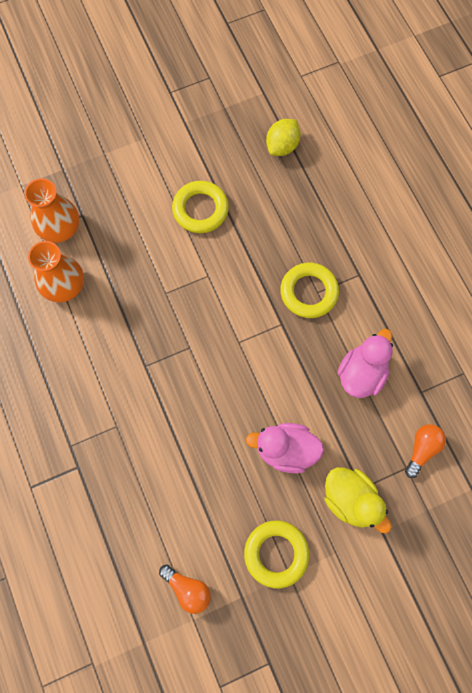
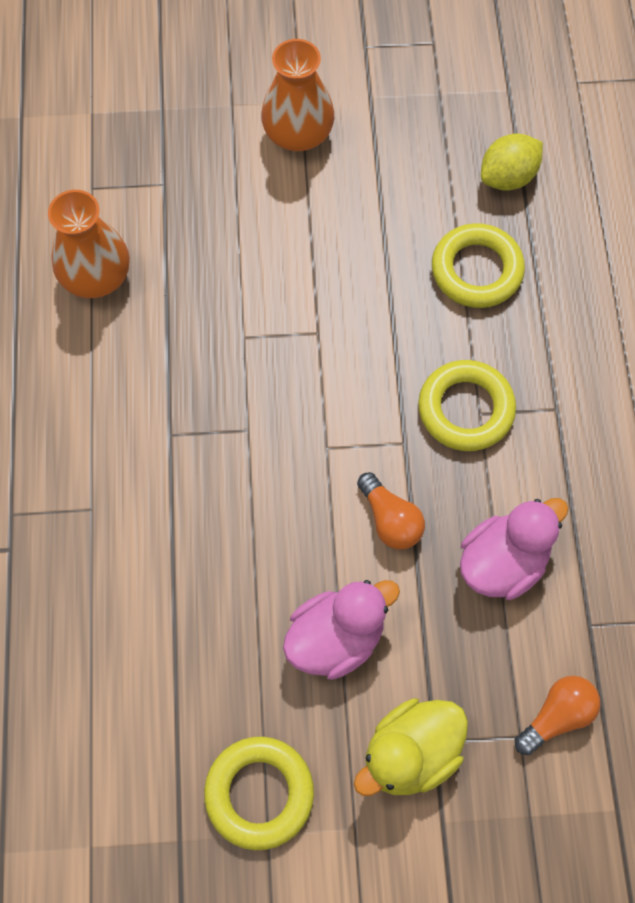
camera: 20 degrees right, 5 degrees down
orange vase [24,178,79,243] -> orange vase moved to [261,39,334,151]
orange light bulb [159,565,211,614] -> orange light bulb moved to [357,472,425,550]
yellow ring [172,181,229,233] -> yellow ring moved to [432,223,525,308]
pink duck [246,423,324,473] -> pink duck turned 120 degrees clockwise [283,580,400,680]
yellow duck [325,467,392,534] -> yellow duck turned 75 degrees clockwise [354,698,468,796]

